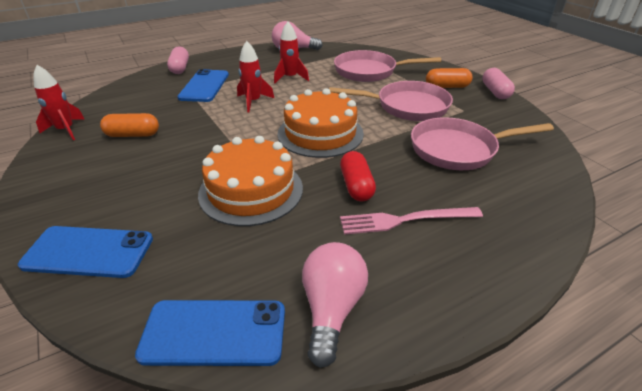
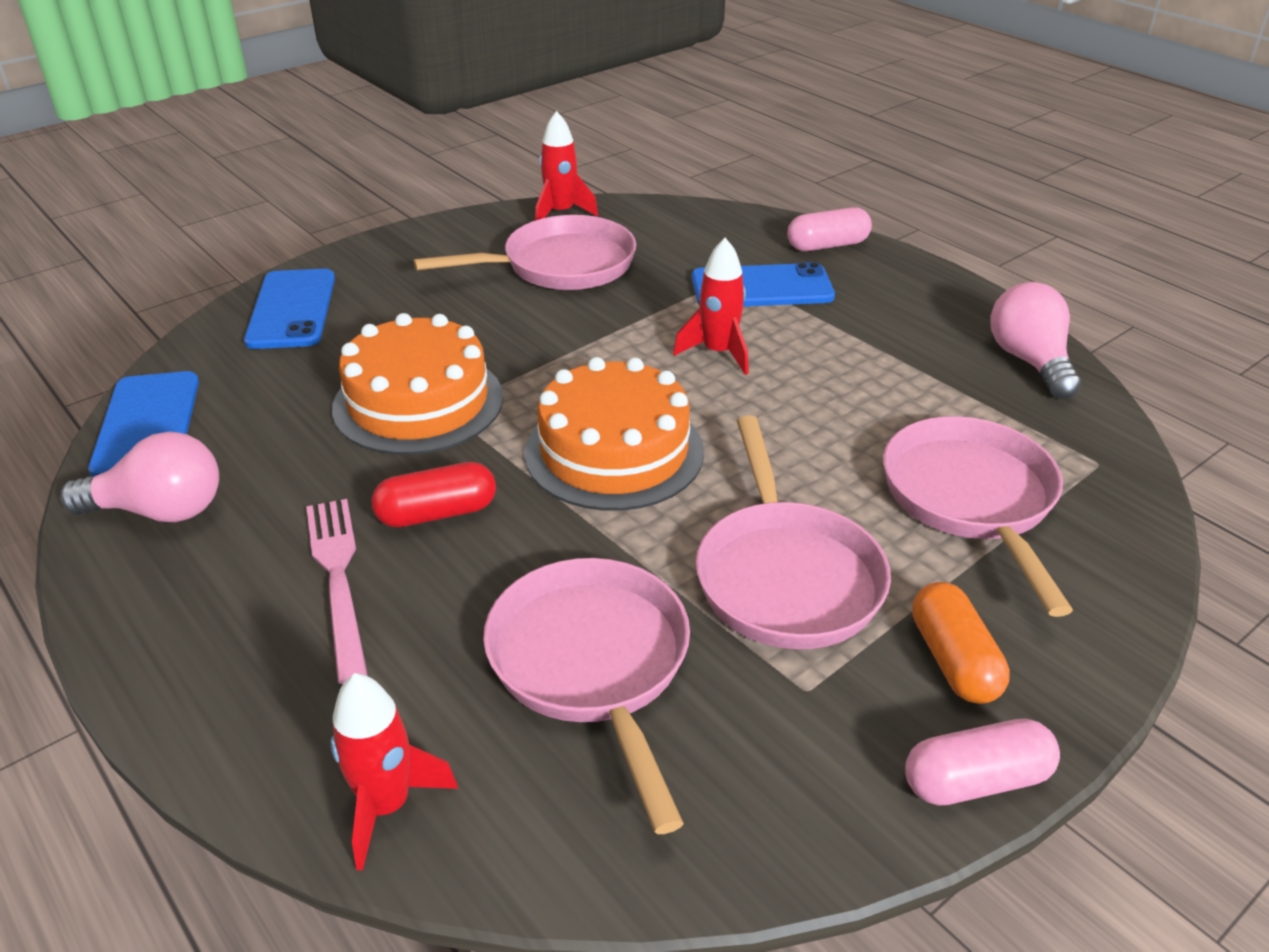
camera: 80 degrees right, 0 degrees up
orange capsule [100,113,159,137] -> pink pan [413,215,636,290]
red rocket [274,22,309,83] -> red rocket moved to [331,673,458,871]

